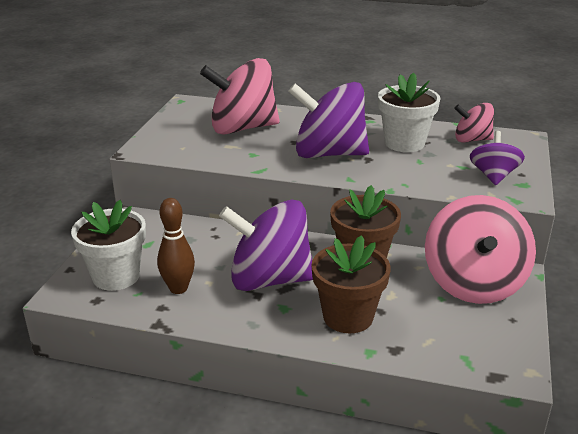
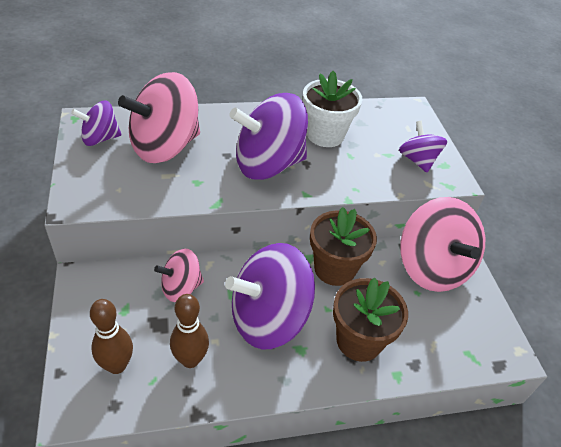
camera: 30 degrees left, 15 degrees up
white flower pot [71,200,146,291] -> brown bowling pin [90,299,133,374]
pink spinning top [454,103,494,143] -> pink spinning top moved to [154,249,204,302]
none -> purple spinning top [71,101,121,146]

